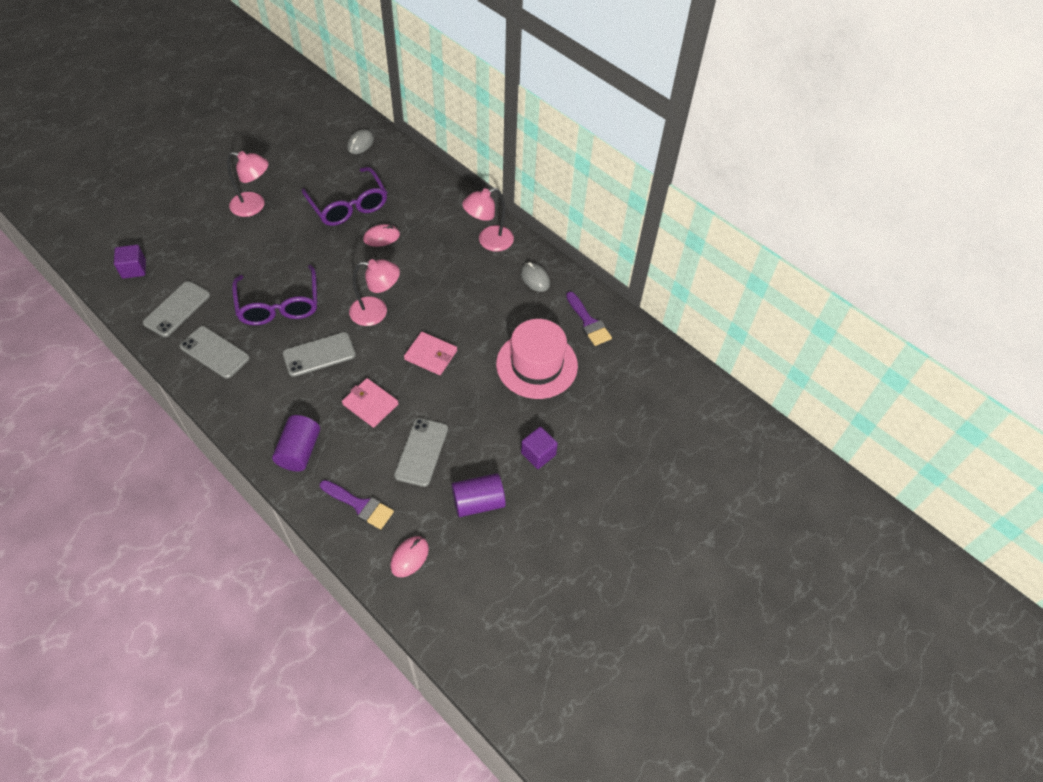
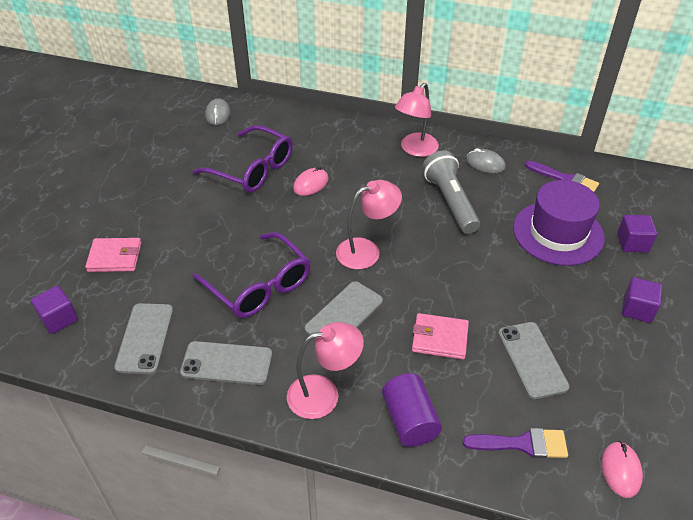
camera: 25 degrees left, 10 degrees down
pink lamp [227,151,269,217] -> pink lamp moved to [287,322,364,419]
pink wallet [404,332,457,375] -> pink wallet moved to [85,238,141,272]
purple cylinder [452,473,506,517] -> none
pink hat [496,319,578,399] -> purple hat [513,180,605,266]
none -> grey flashlight [422,150,480,234]
none -> purple cube [617,215,657,252]

